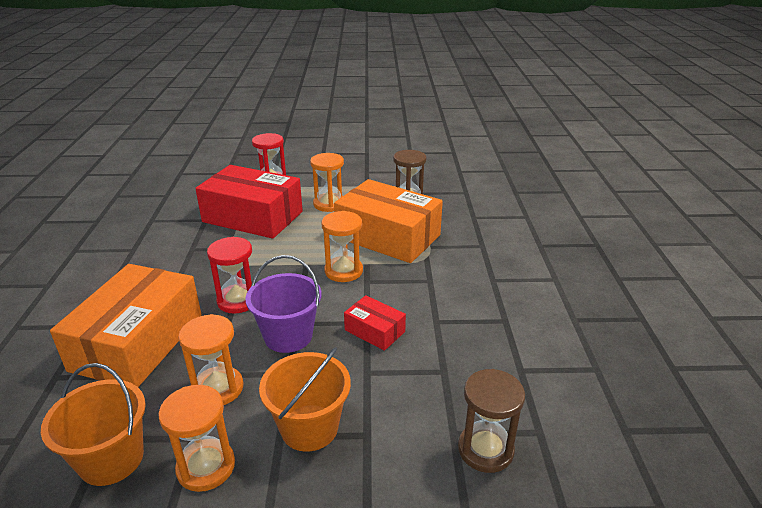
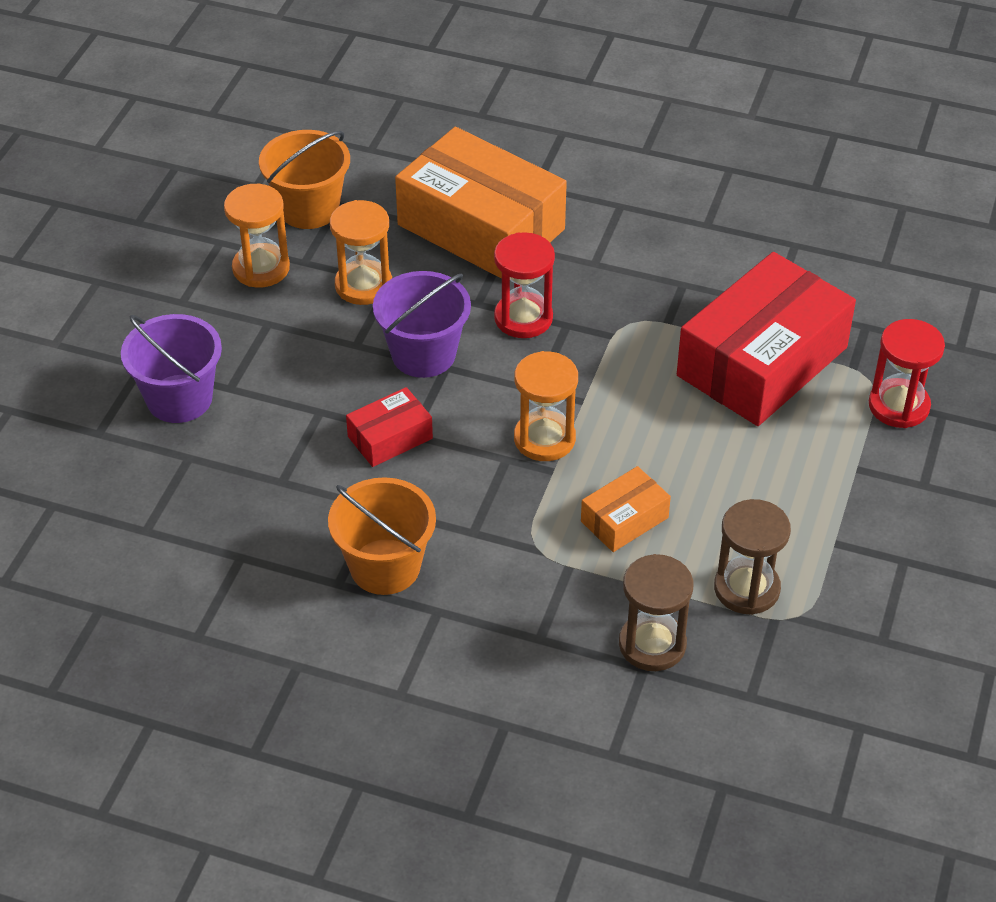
camera: 110 degrees right, 15 degrees up
orange bucket [259,347,351,452] -> orange bucket moved to [328,477,436,595]
orange hourglass [310,153,344,212] -> none
orange box [334,179,443,263] -> orange box [581,466,671,552], size x0.46
brown hourglass [458,369,525,473] -> brown hourglass moved to [619,554,693,671]
none -> purple bucket [121,314,222,423]

